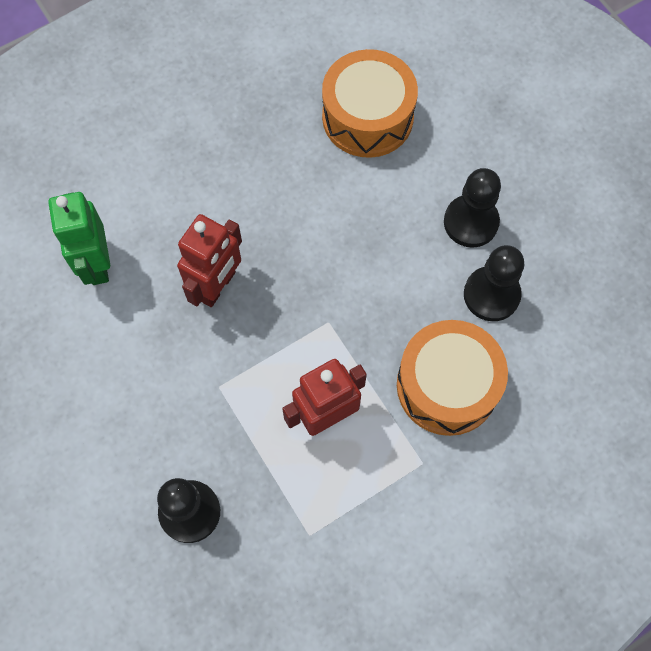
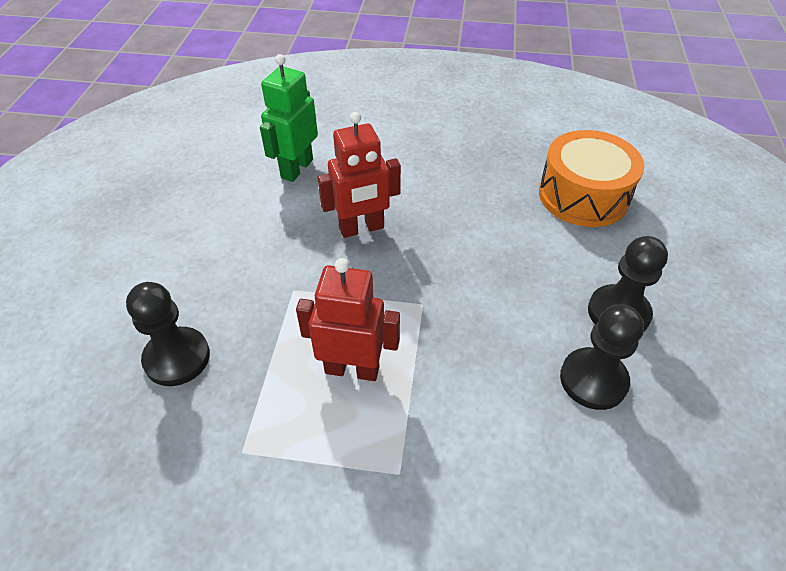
camera: 40 degrees right, 20 degrees down
orange drum [397,320,508,436] -> none

